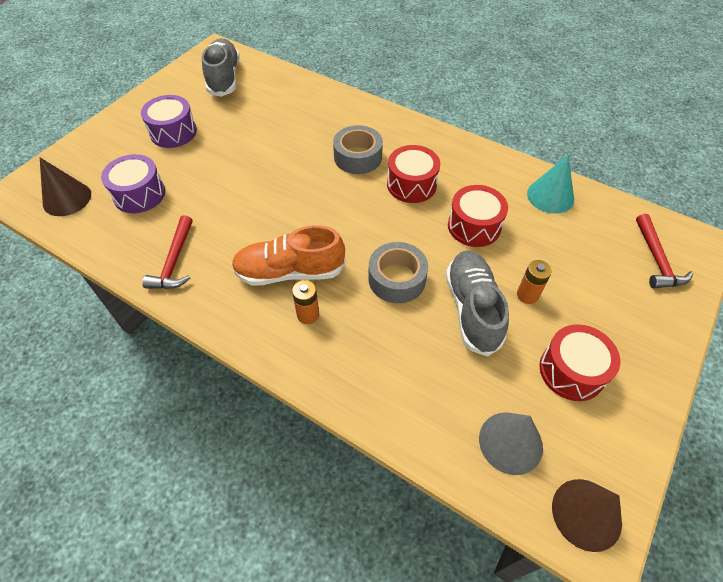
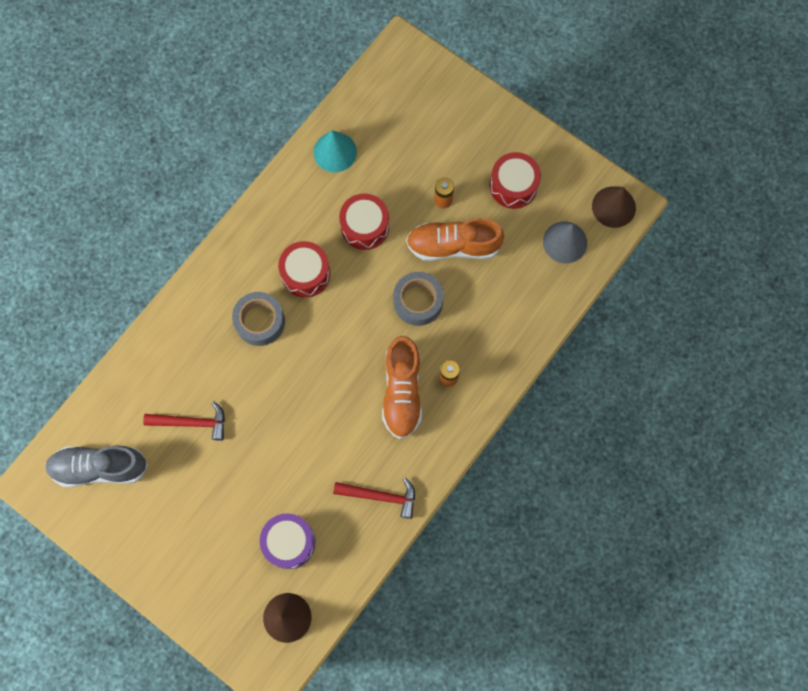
camera: 85 degrees left, 20 degrees up
purple drum [141,95,197,148] -> none
grey shoe [446,251,509,356] -> orange shoe [406,218,504,261]
red hammer [636,214,693,288] -> red hammer moved to [143,401,225,441]

